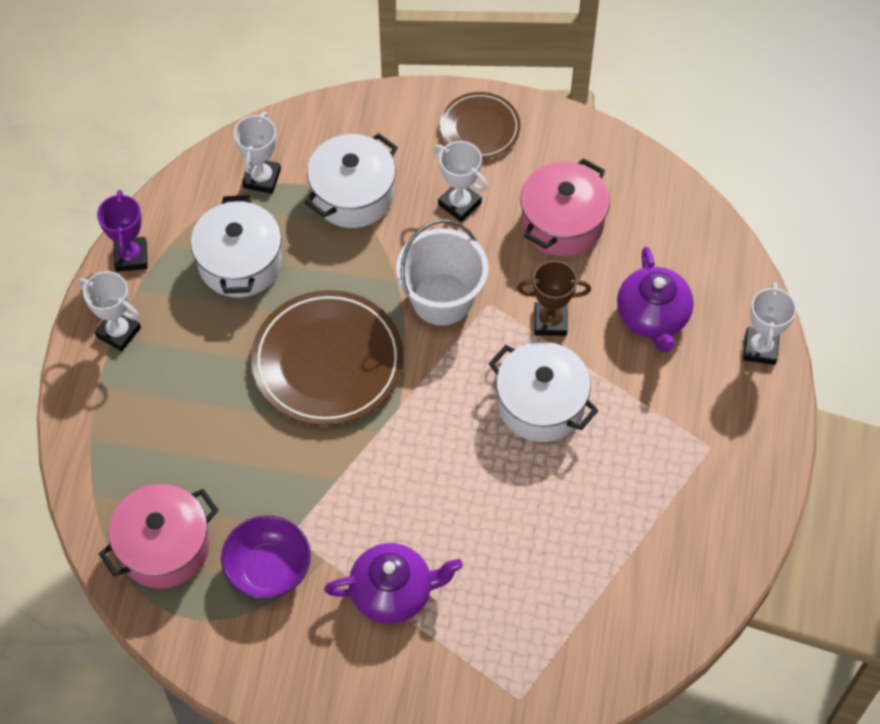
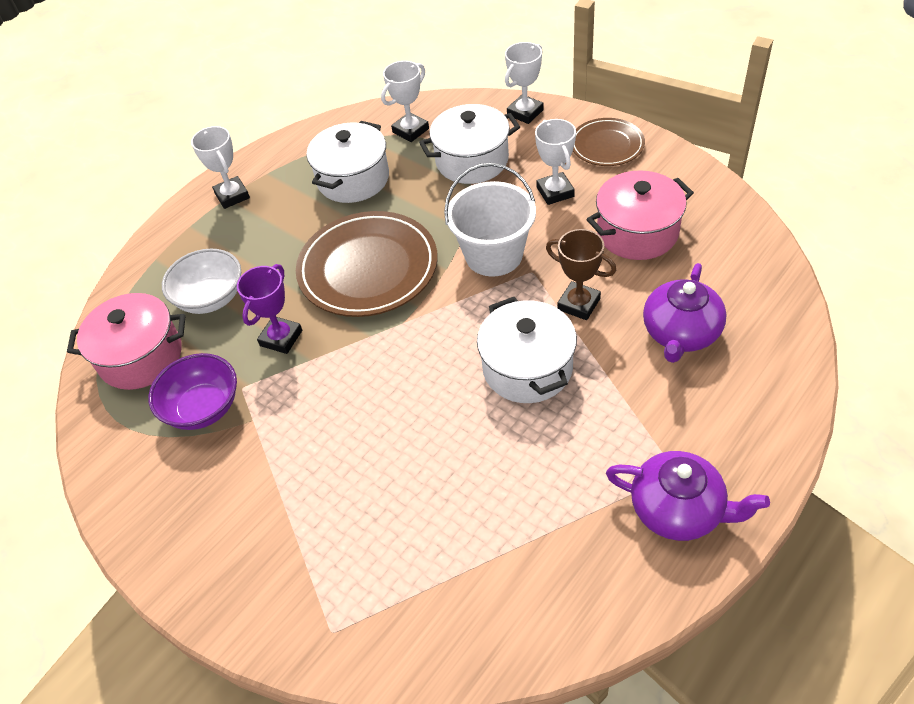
camera: 35 degrees right, 10 degrees down
purple trophy [97,190,148,272] -> purple trophy moved to [237,264,302,354]
purple teapot [324,543,463,624] -> purple teapot moved to [606,451,770,541]
white trophy [743,282,796,365] -> white trophy moved to [505,42,544,124]
none -> white bowl [162,249,241,314]

